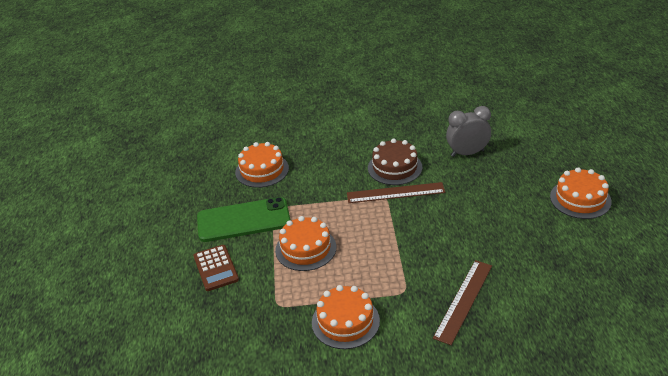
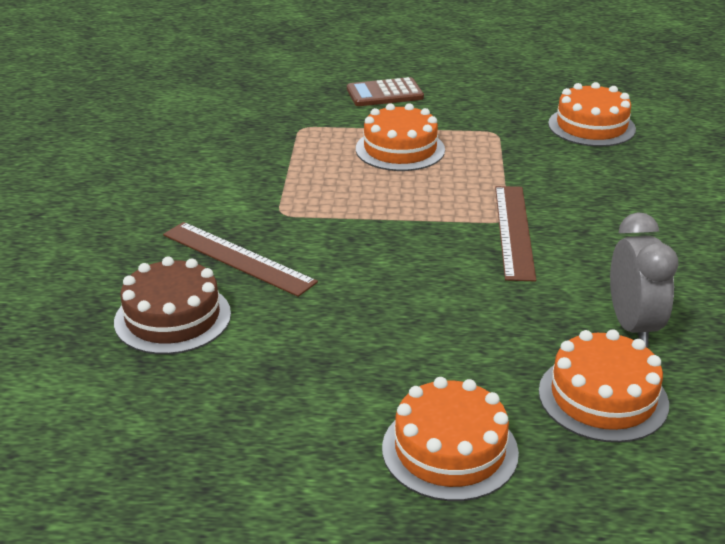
camera: 95 degrees right, 5 degrees down
green phone [197,197,291,242] -> none
orange cake [312,285,380,349] -> orange cake moved to [539,329,669,443]
brown cake [368,138,422,185] -> brown cake moved to [114,257,231,355]

